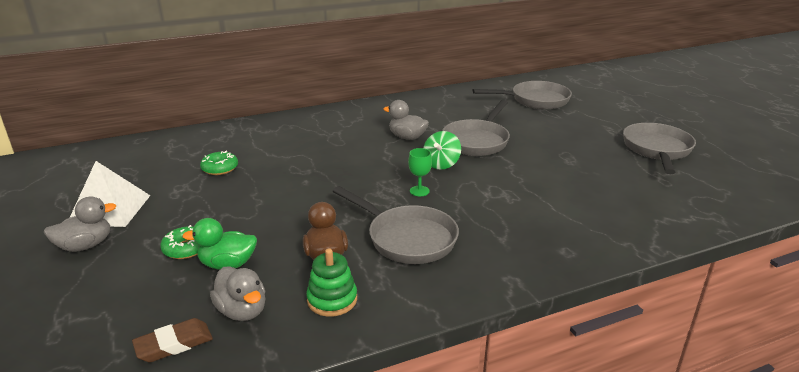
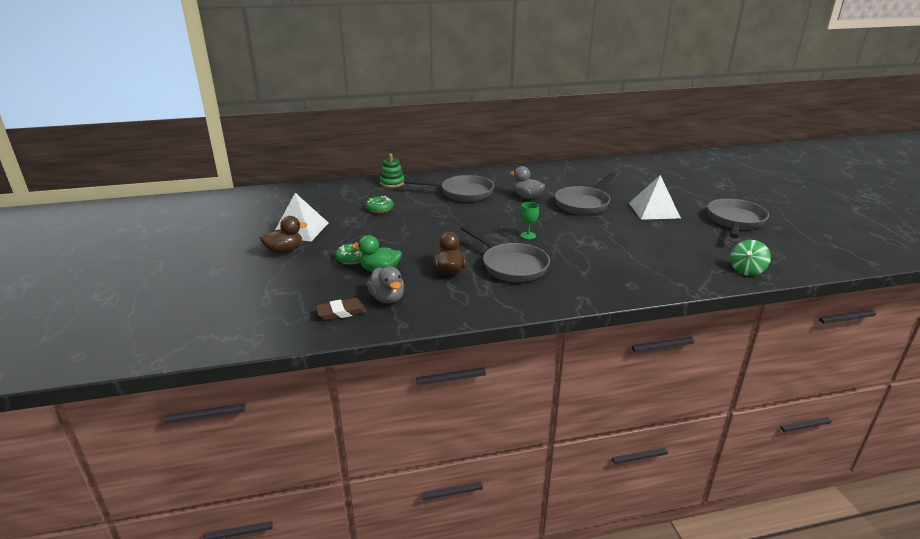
camera: 10 degrees right, 0 degrees up
grey duck [43,197,117,252] -> brown duck [259,216,307,253]
green stacking toy [306,249,357,317] -> green stacking toy moved to [380,154,404,188]
green spinning top [423,131,461,170] -> green spinning top moved to [730,240,771,276]
grey pan [473,81,572,109] -> grey pan moved to [404,175,494,202]
none -> white pyramid [629,175,681,220]

